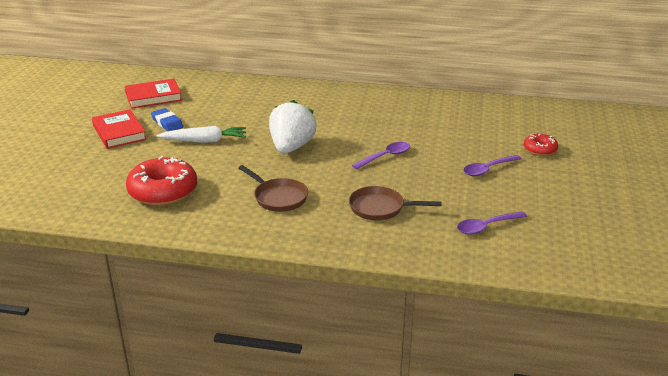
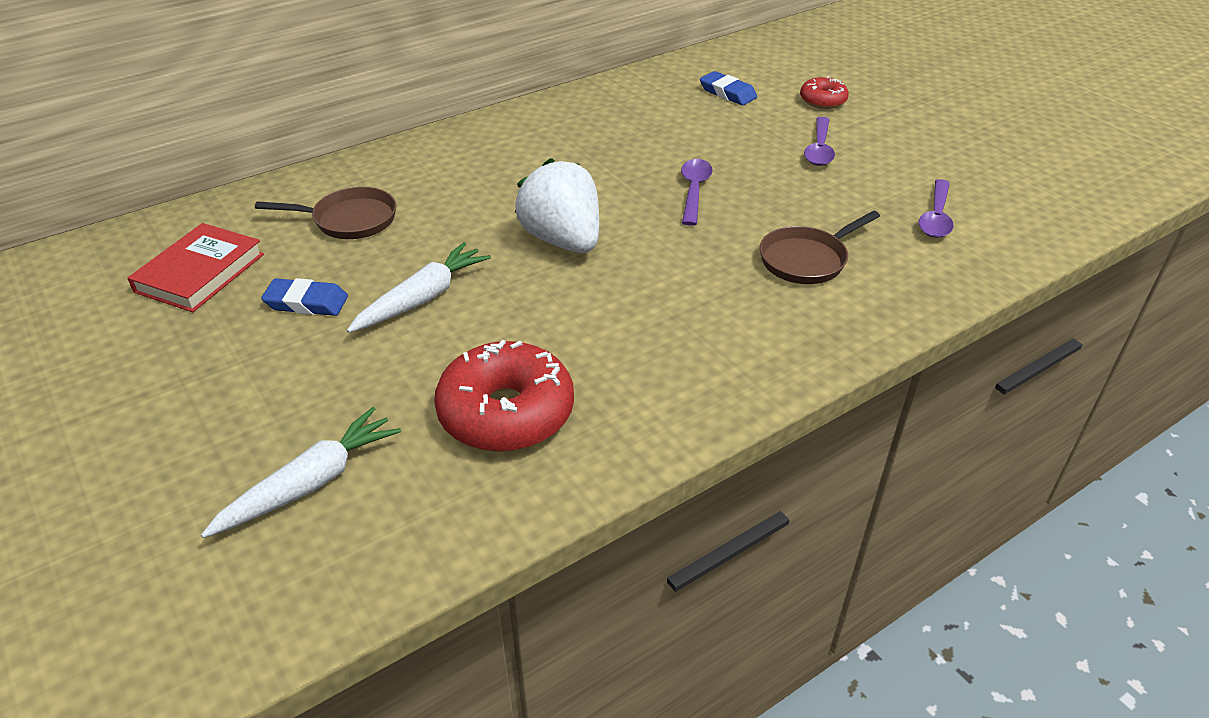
camera: 45 degrees left, 10 degrees up
red book [92,109,147,149] -> none
brown pan [238,165,308,212] -> brown pan moved to [255,187,396,239]
none -> white carrot [201,407,401,538]
none -> blue eraser [700,71,757,105]

